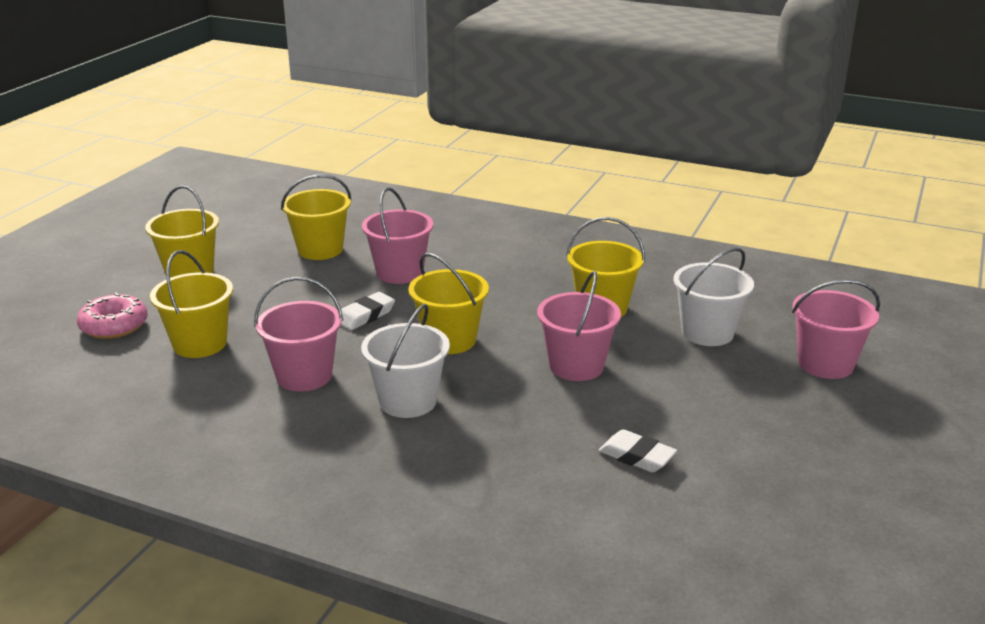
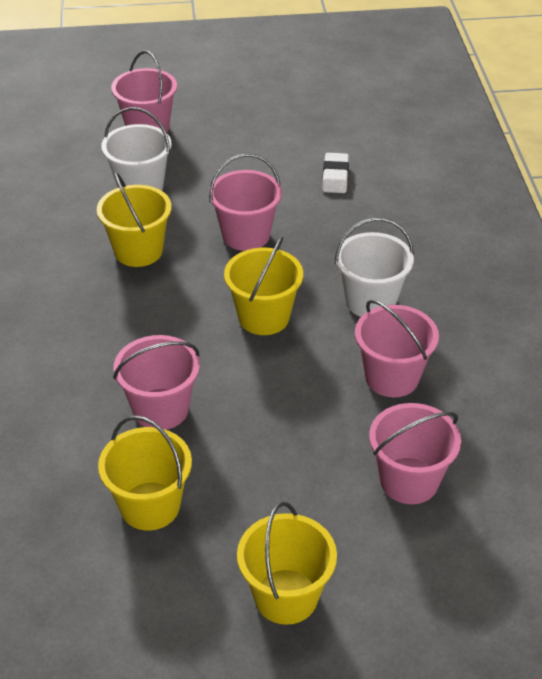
camera: 120 degrees left, 15 degrees up
pink donut [77,293,148,339] -> none
yellow bucket [150,250,233,358] -> pink bucket [369,403,461,504]
white eraser [341,292,395,330] -> none

